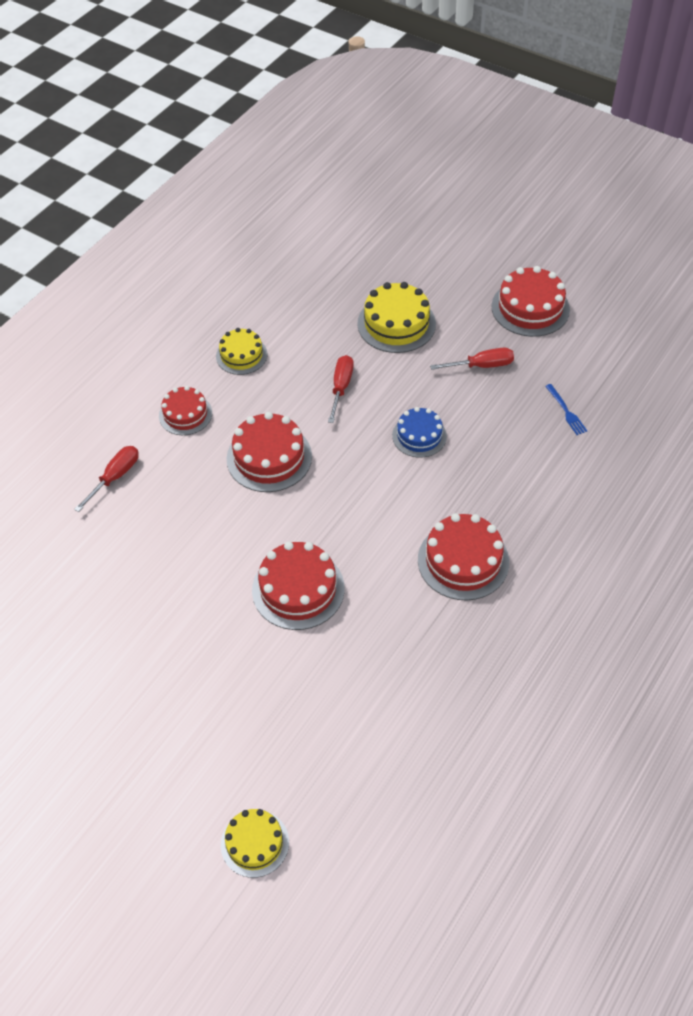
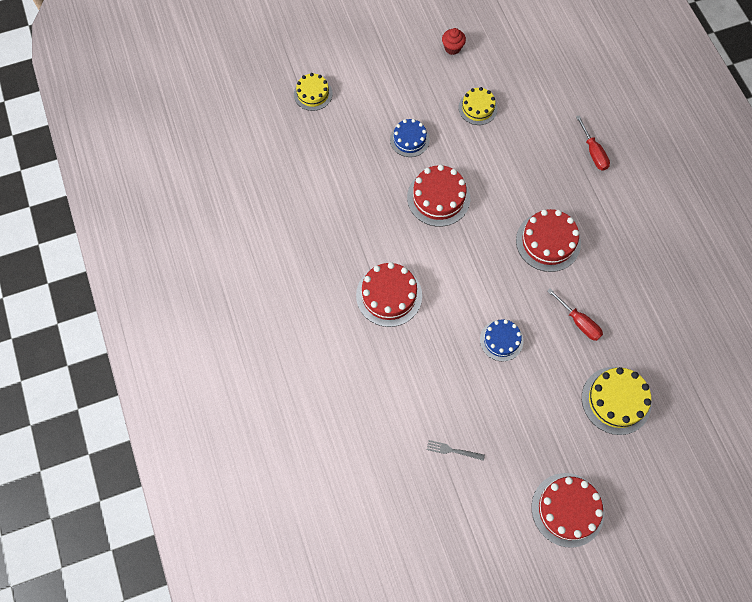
camera: 125 degrees right, 15 degrees up
red cake [159,386,212,435] -> none
yellow cake [216,328,267,375] -> yellow cake moved to [458,87,498,125]
red screwdriver [430,348,514,370] -> none
blue fork [545,384,587,435] -> grey fork [427,440,485,461]
none -> blue cake [390,119,430,157]
none -> red cupcake [442,28,466,55]

